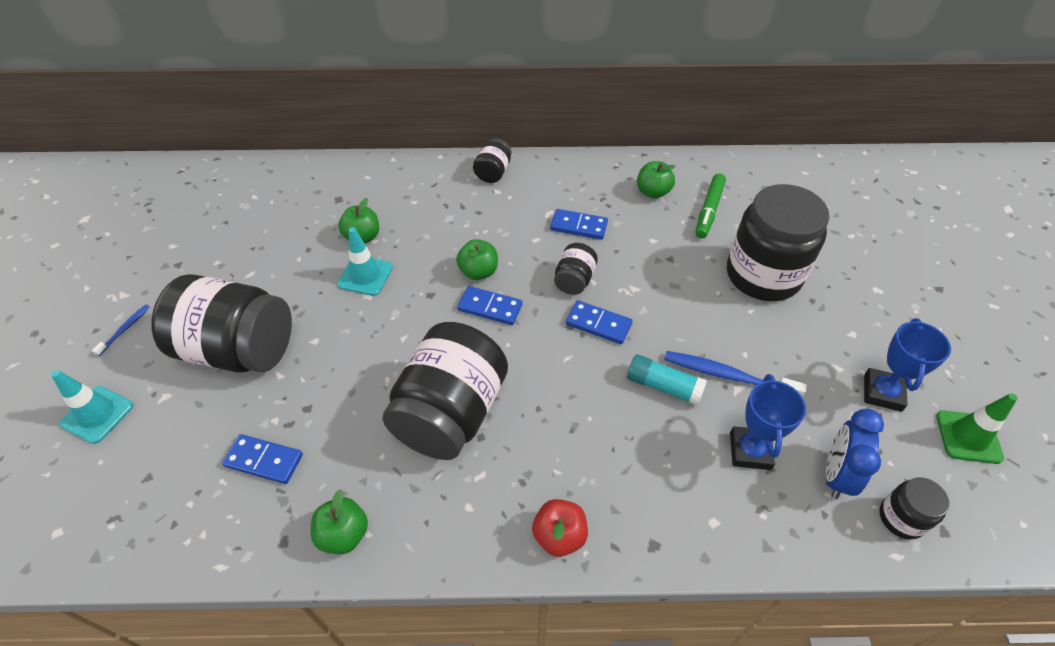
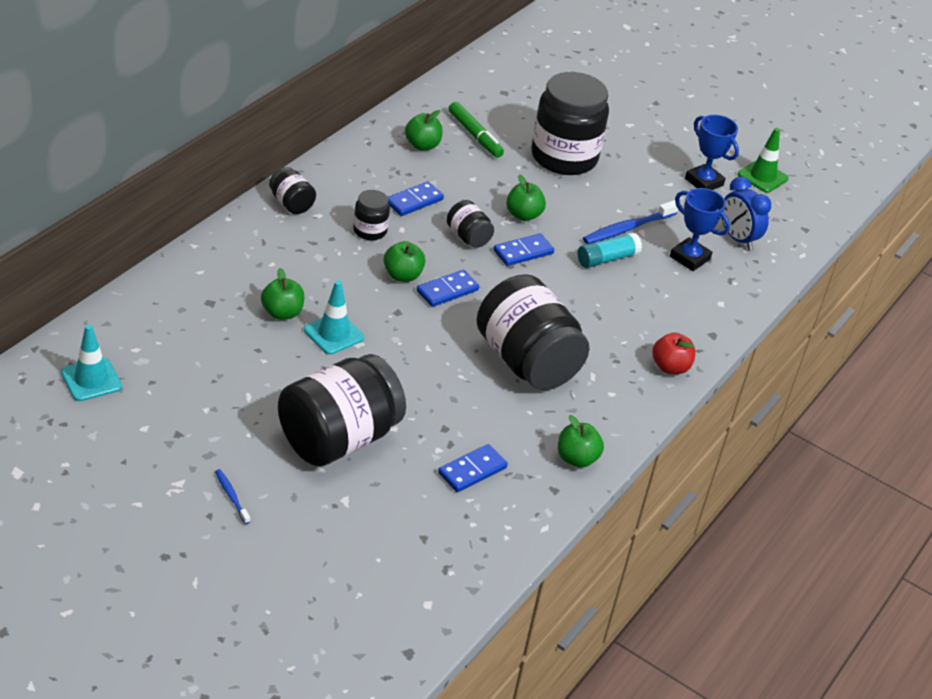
camera: 60 degrees left, 10 degrees down
turquoise traffic cone [51,370,133,444] -> turquoise traffic cone moved to [61,324,122,401]
black jar [880,477,949,539] -> black jar moved to [353,190,390,240]
none -> green apple [506,174,546,221]

